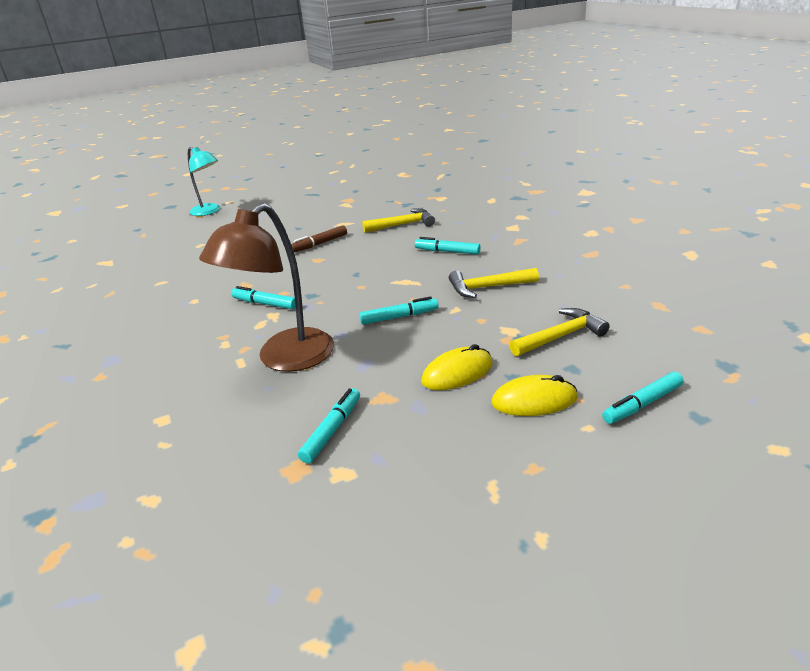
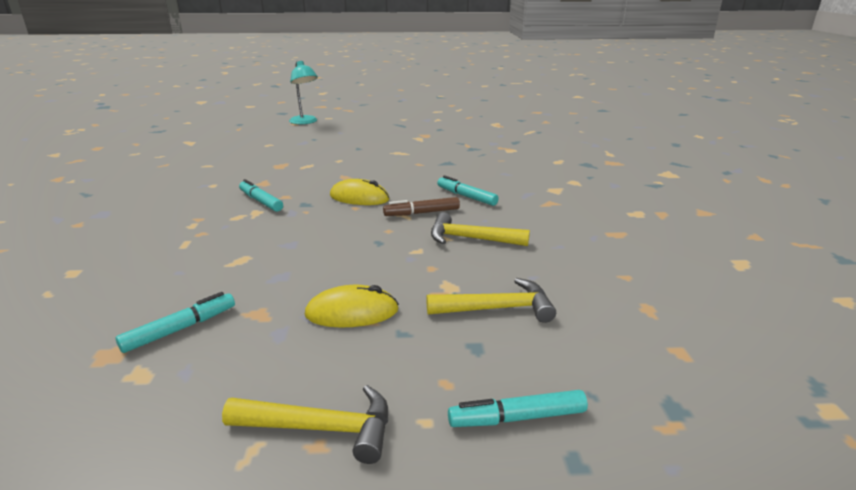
camera: 20 degrees right, 5 degrees down
brown lamp [199,203,334,372] -> none
brown marker [291,225,347,252] -> brown marker moved to [383,197,460,216]
turquoise marker [359,296,439,325] -> none
yellow hammer [362,208,435,233] -> yellow hammer moved to [222,385,388,464]
yellow mouse [491,375,577,416] -> yellow mouse moved to [330,179,389,205]

